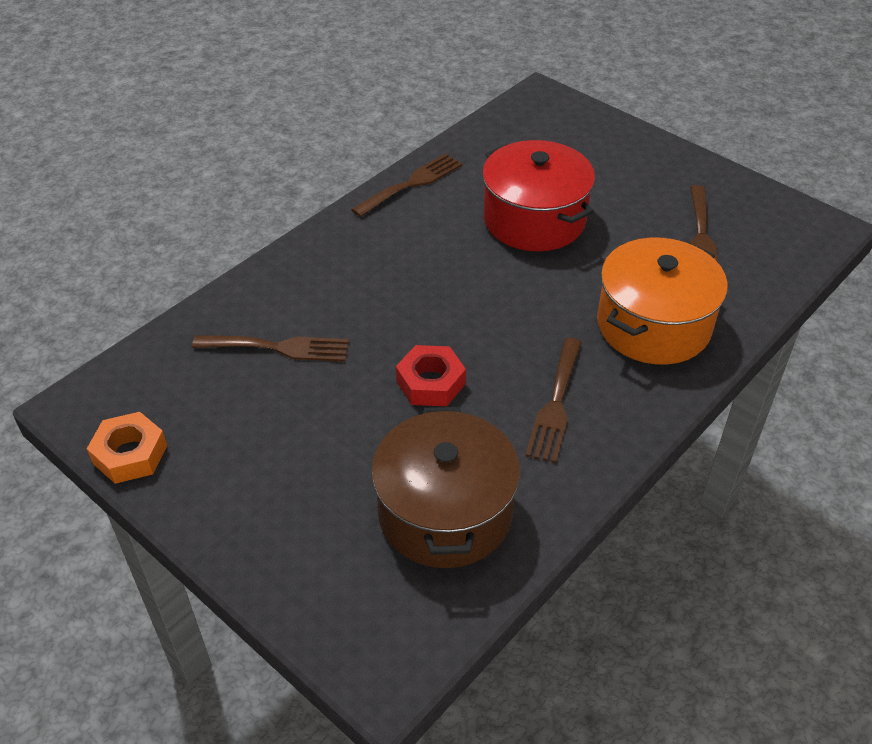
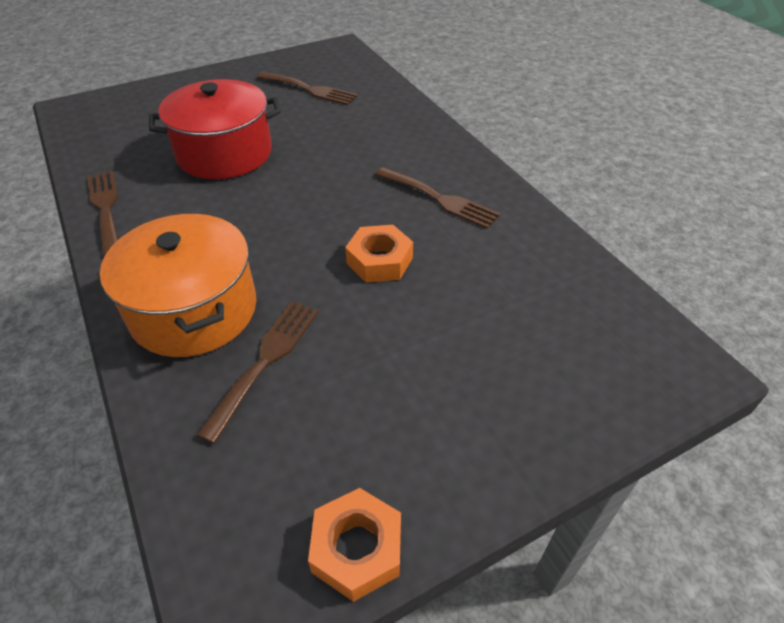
camera: 70 degrees left, 0 degrees up
brown pot [371,407,520,568] -> none
red nut [396,345,466,406] -> orange nut [345,225,413,283]
orange pot [597,238,728,365] -> orange pot moved to [100,214,257,357]

